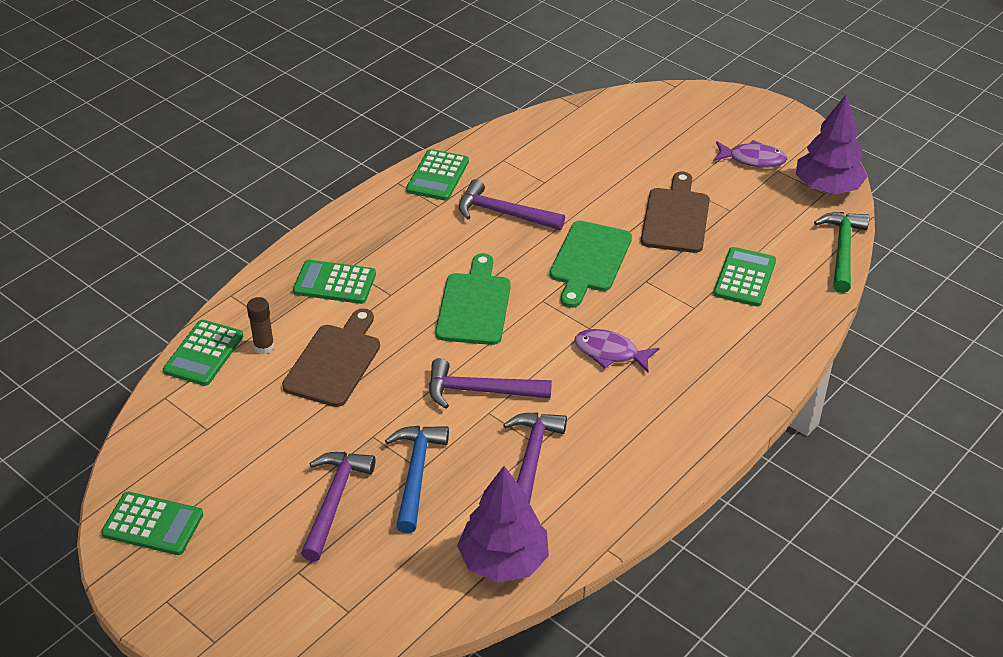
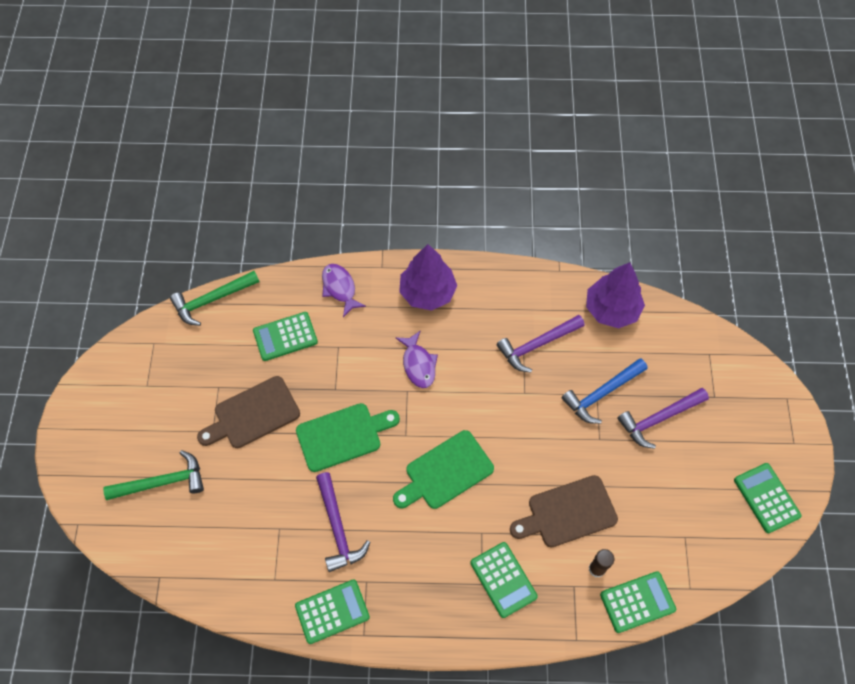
camera: 130 degrees left, 20 degrees up
purple hammer [429,358,552,409] -> none
purple fish [713,140,787,168] -> purple fish moved to [322,264,366,317]
purple tree [796,94,868,194] -> purple tree moved to [399,244,457,311]
none -> green hammer [103,450,204,500]

